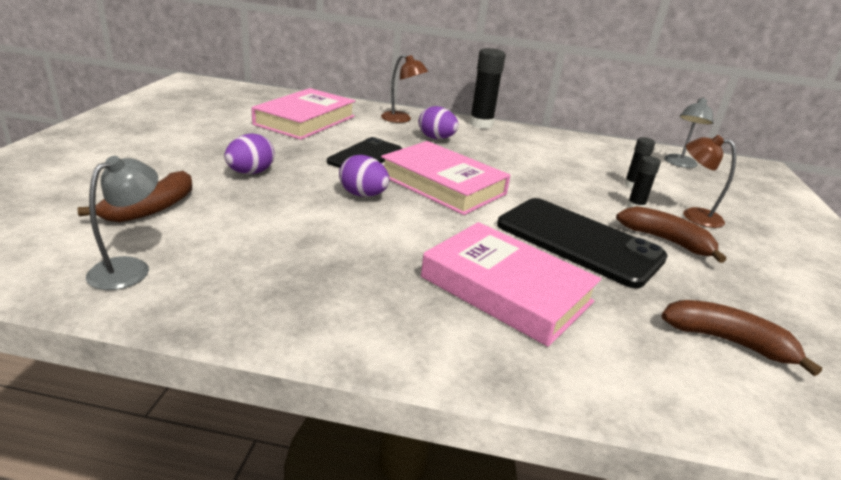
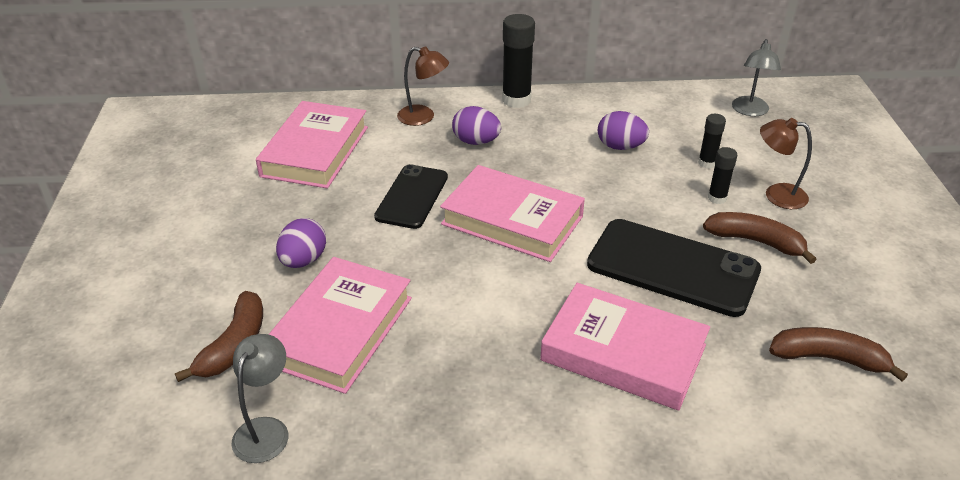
camera: 10 degrees left, 10 degrees up
purple egg [339,155,390,197] -> purple egg moved to [598,111,649,150]
none -> pink book [269,257,412,394]

